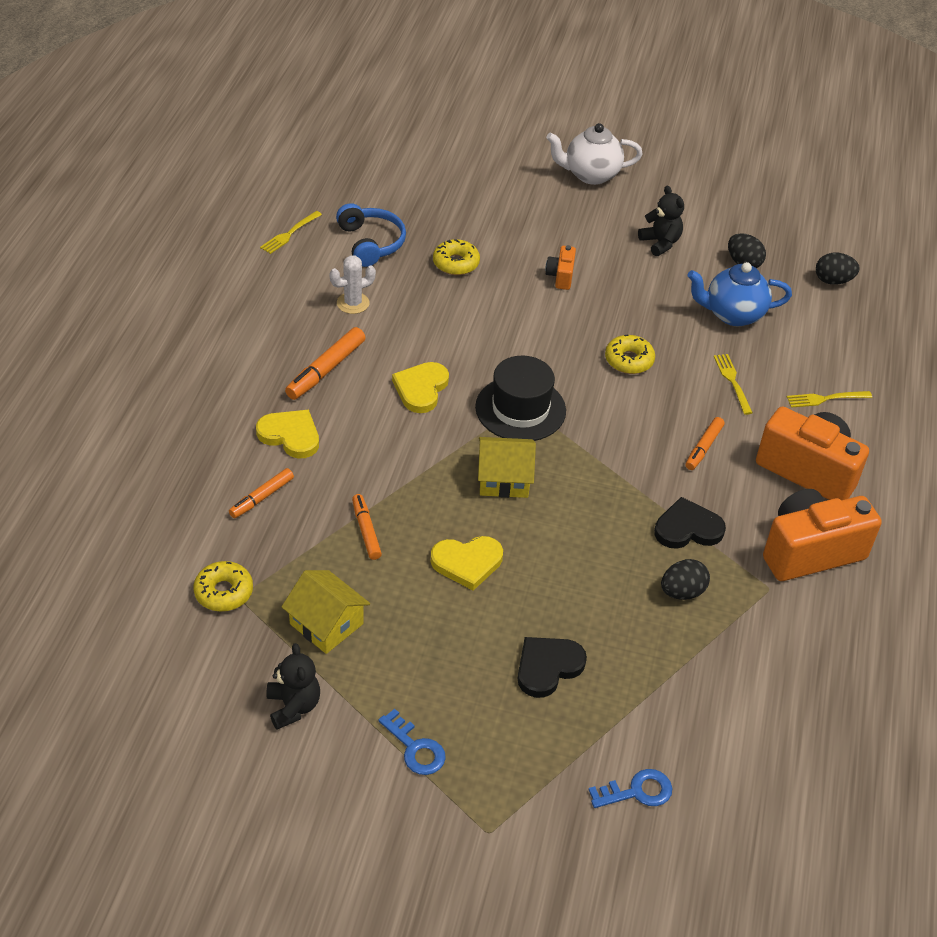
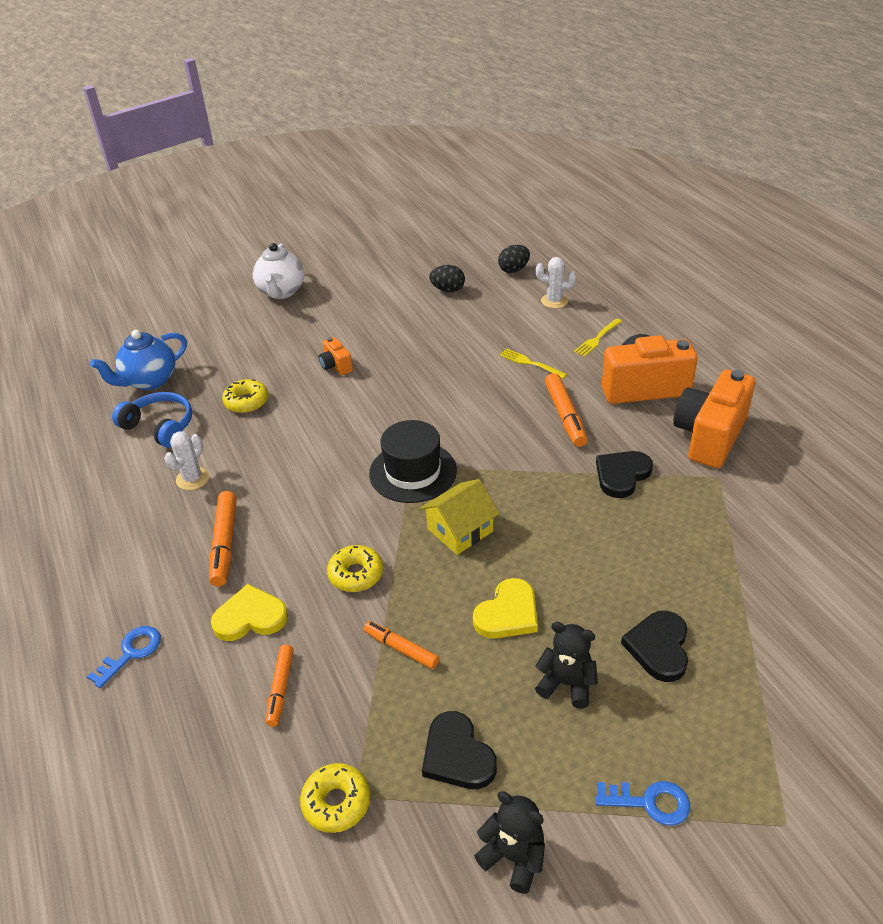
camera: 35 degrees left, 5 degrees down
yellow fork [260,211,322,254] -> none
yellow house [282,570,370,654] -> black heart [422,711,497,789]
yellow heart [392,362,449,413] -> none
white teapot [546,123,642,185] -> white teapot turned 45 degrees counterclockwise [253,243,304,299]
blue key [588,769,672,808] -> blue key moved to [87,626,161,688]
yellow donut [605,335,655,374] -> yellow donut moved to [327,545,383,592]
black teddy bear [638,186,684,256] -> black teddy bear moved to [535,622,598,709]
black egg [661,559,710,600] -> none
orange marker [685,417,725,470] -> orange marker [545,373,588,447], size x1.53
blue teapot [688,262,792,326] -> blue teapot moved to [90,330,187,390]
none -> white cactus [536,257,576,308]

